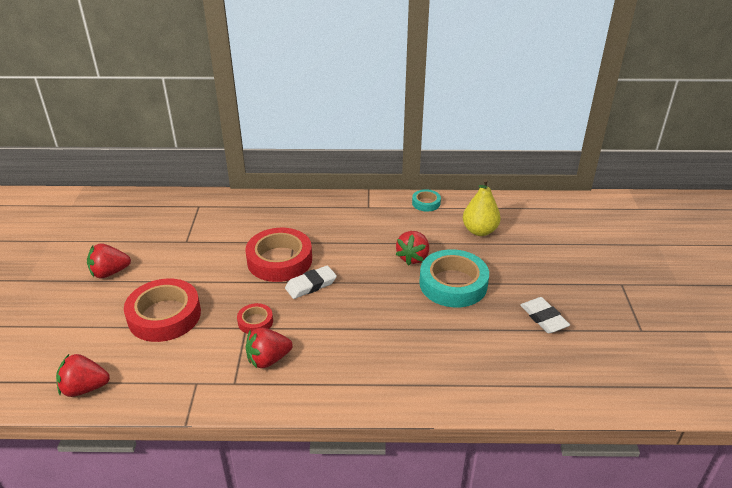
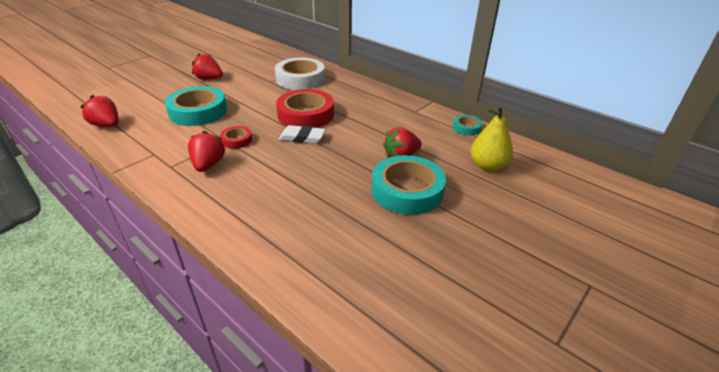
camera: 40 degrees right, 0 degrees up
red tape [124,278,201,342] -> turquoise tape [165,86,227,126]
red strawberry [246,328,293,368] -> red strawberry turned 75 degrees clockwise [188,131,225,172]
white eraser [520,297,570,333] -> none
none -> white tape [275,58,325,90]

